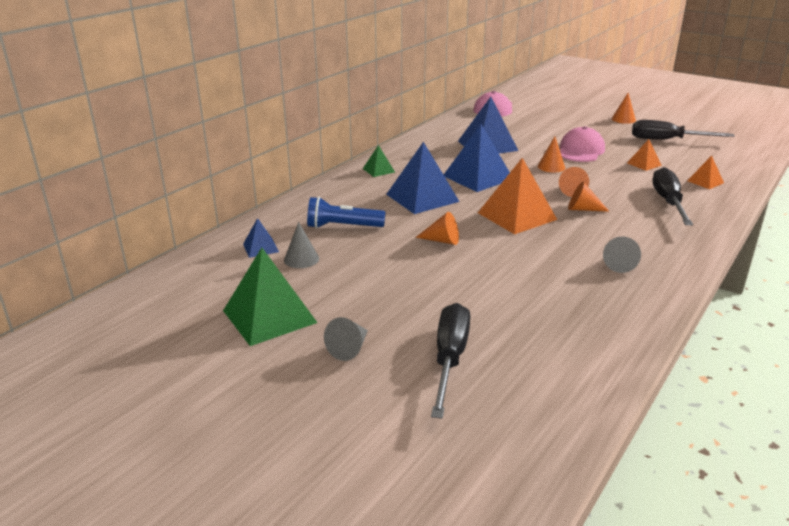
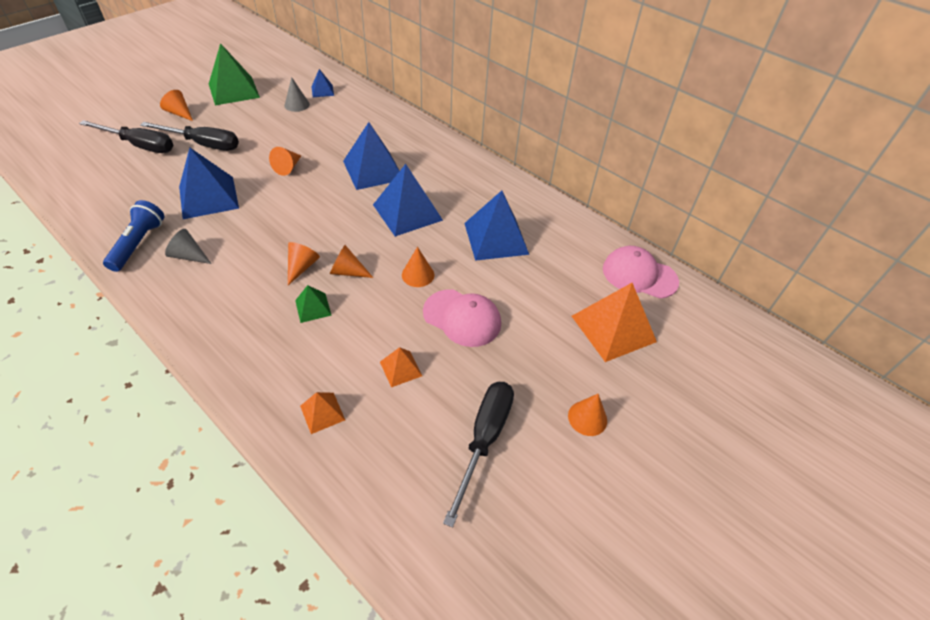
camera: 95 degrees right, 20 degrees up
blue flashlight [307,197,385,228] -> blue flashlight moved to [103,200,164,272]
grey cone [324,317,368,361] -> orange cone [160,90,193,121]
green pyramid [363,145,395,177] -> green pyramid moved to [295,285,332,323]
orange pyramid [478,158,557,234] -> orange pyramid moved to [572,283,657,362]
black screwdriver [652,167,693,225] -> black screwdriver moved to [140,122,239,151]
none -> blue pyramid [179,148,239,219]

